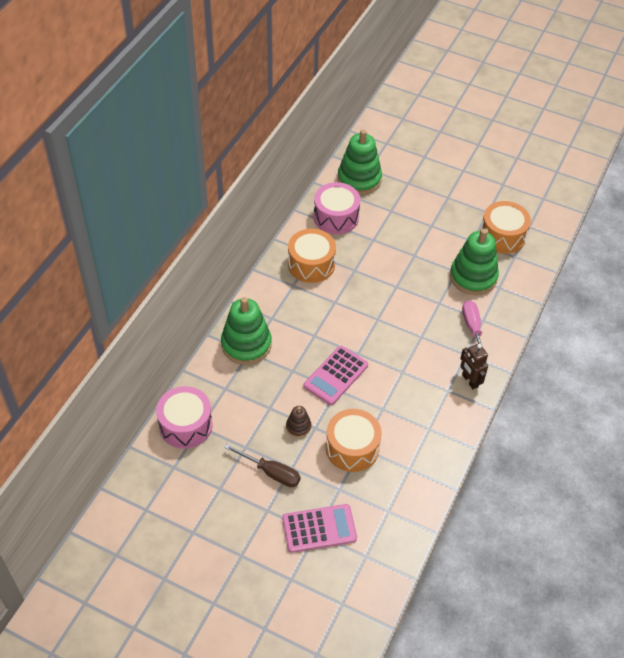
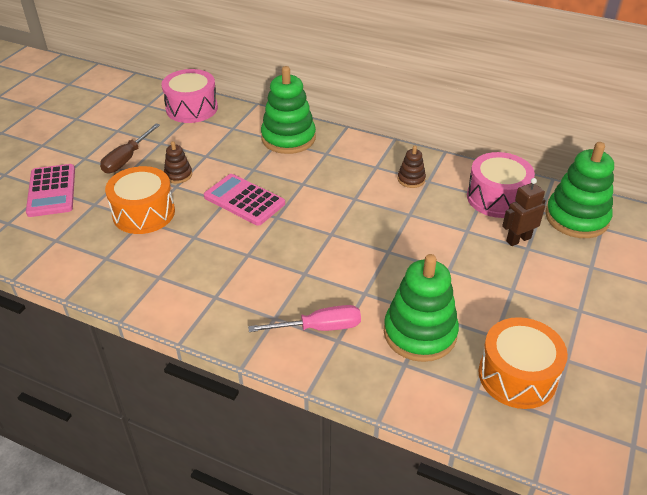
camera: 90 degrees right, 10 degrees down
orange drum [288,229,336,283] -> brown stacking toy [398,146,426,188]
brown robot [460,343,488,389] -> brown robot moved to [502,178,546,246]

